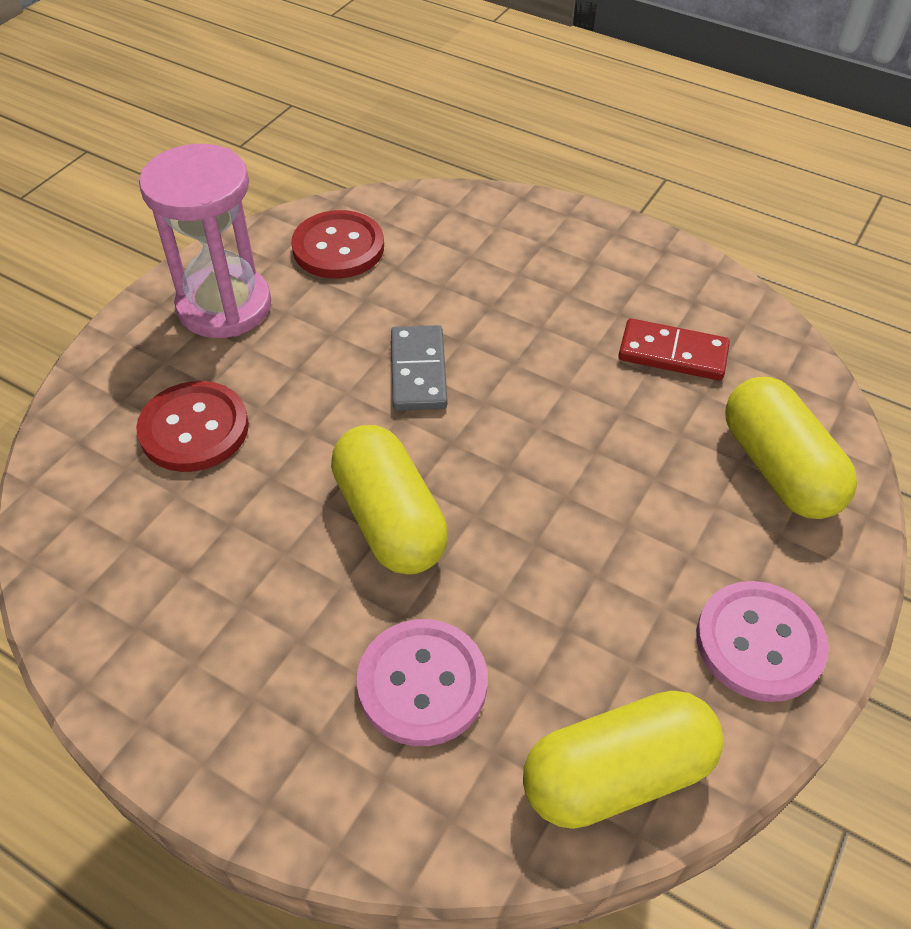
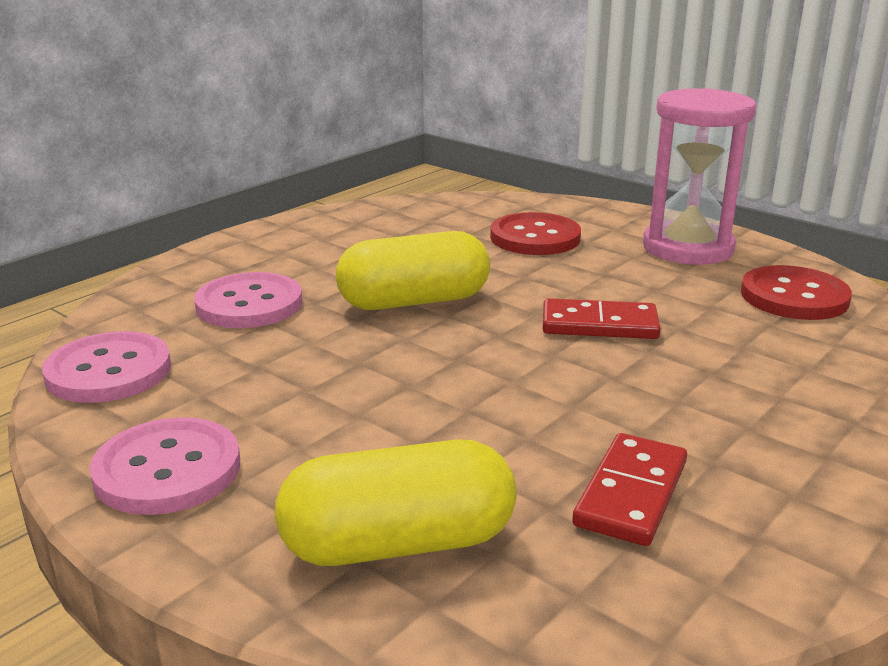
camera: 100 degrees right, 25 degrees down
grey domino [391,325,447,411] -> red domino [543,298,661,339]
yellow capsule [523,691,724,829] -> pink button [42,331,171,403]

